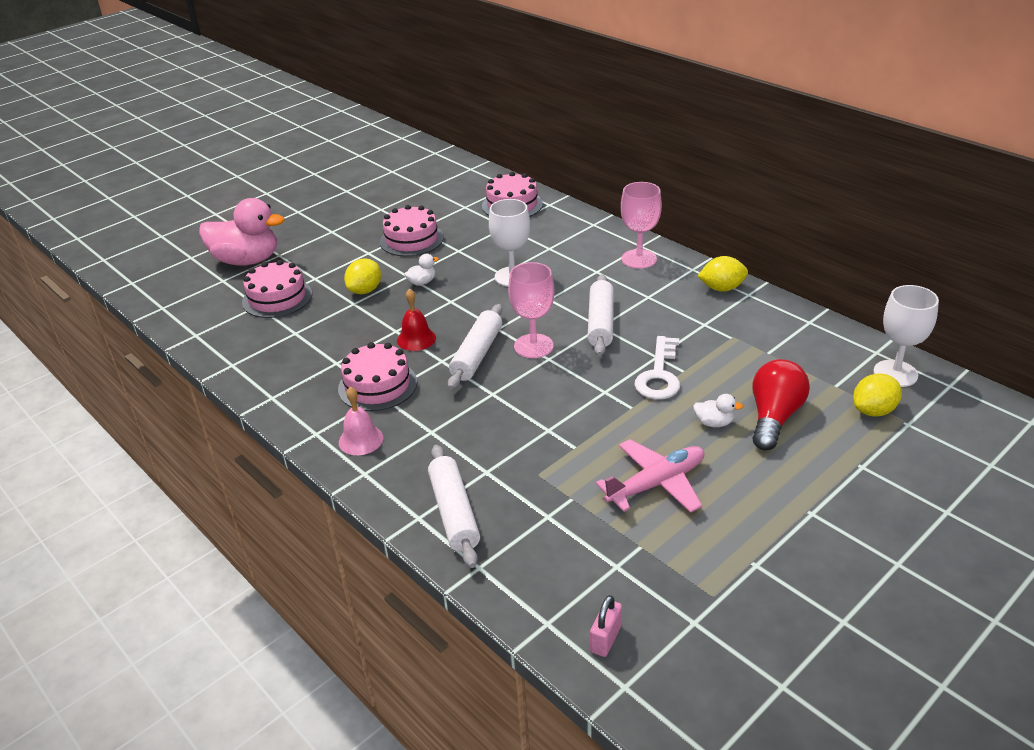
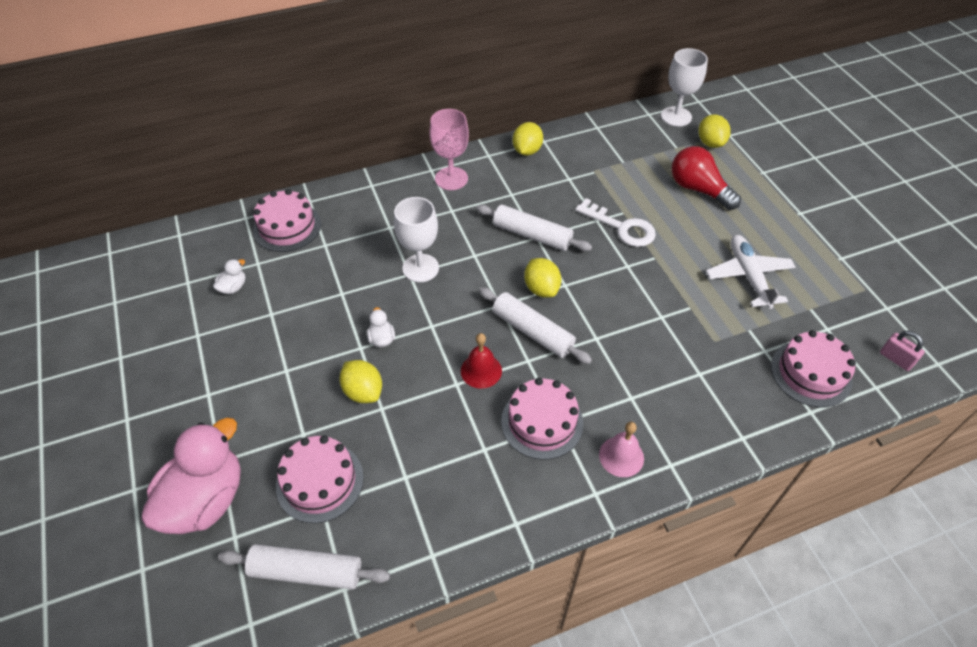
camera: 70 degrees left, 15 degrees up
pink cake [380,205,444,256] -> pink cake moved to [771,330,856,407]
white rolling pin [428,445,480,568] -> white rolling pin moved to [218,544,390,590]
pink goblet [508,262,554,358] -> yellow lemon [524,258,561,298]
pink plane [596,439,704,513] -> white plane [706,235,796,309]
white duck [693,394,743,427] -> white duck moved to [213,259,245,294]

